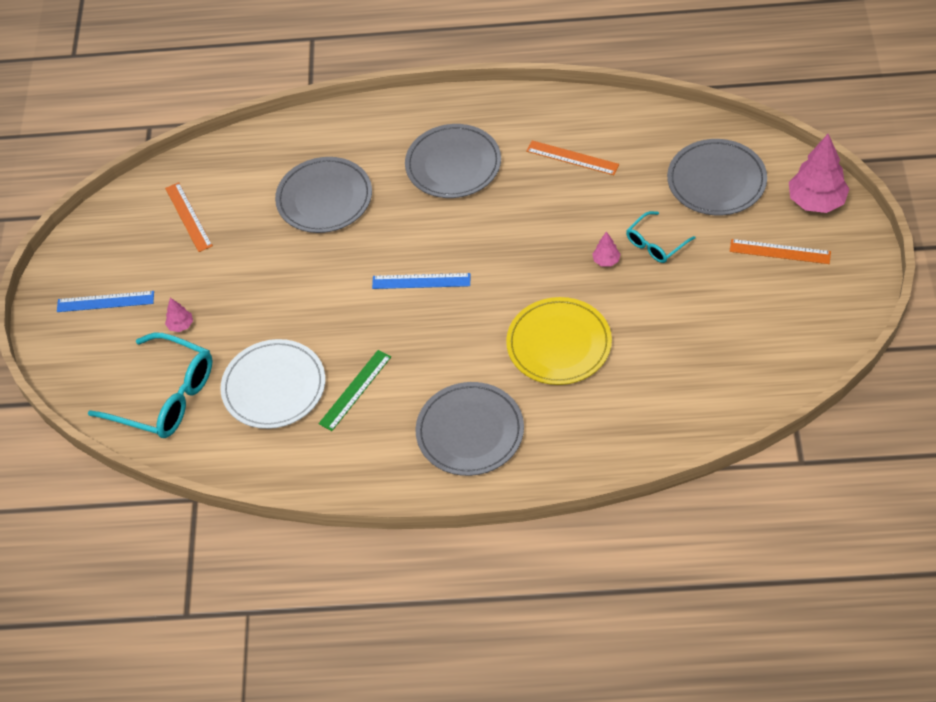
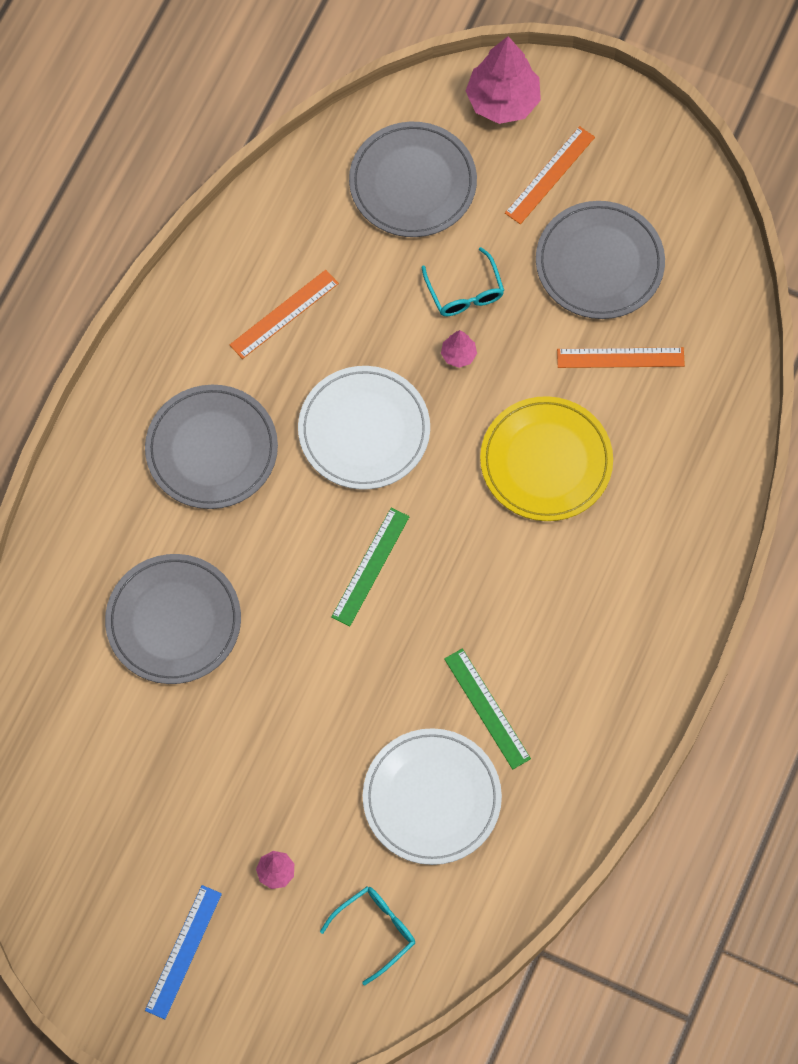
camera: 70 degrees left, 15 degrees up
turquoise glasses [88,333,212,438] -> turquoise glasses [320,886,415,985], size x0.53
orange ruler [165,182,213,252] -> orange ruler moved to [557,347,685,368]
blue ruler [372,273,471,289] -> green ruler [331,508,410,627]
grey plate [415,382,524,476] -> grey plate moved to [536,201,665,319]
none -> white plate [298,366,430,490]

